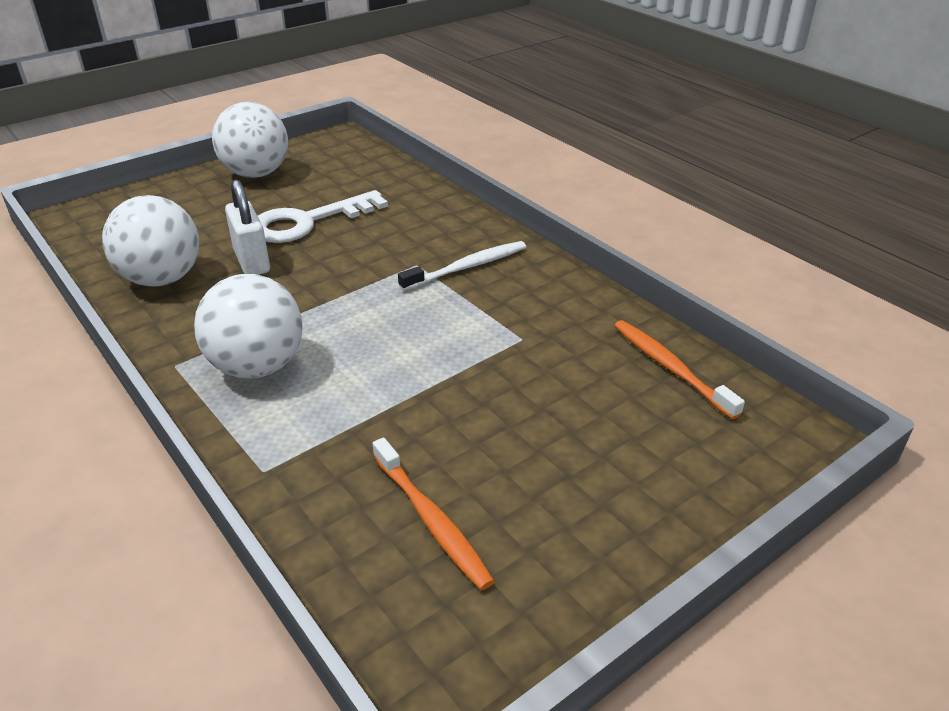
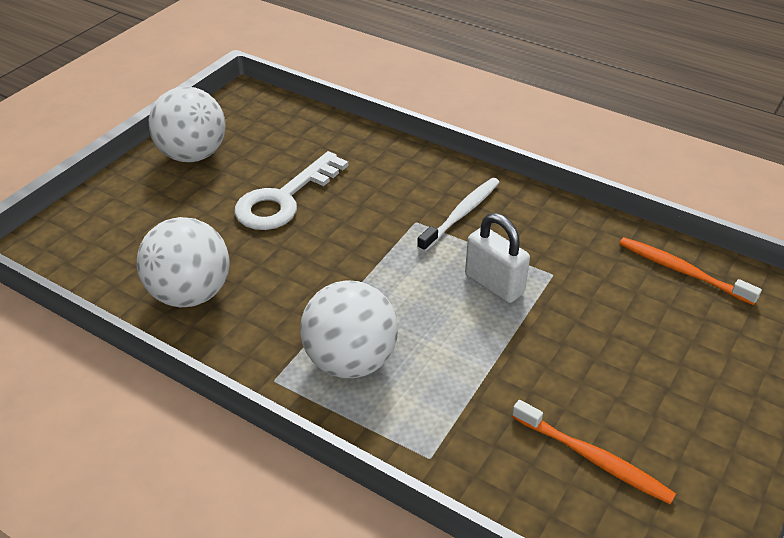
camera: 20 degrees left, 5 degrees up
white padlock [225,180,270,275] -> white padlock moved to [465,213,530,303]

